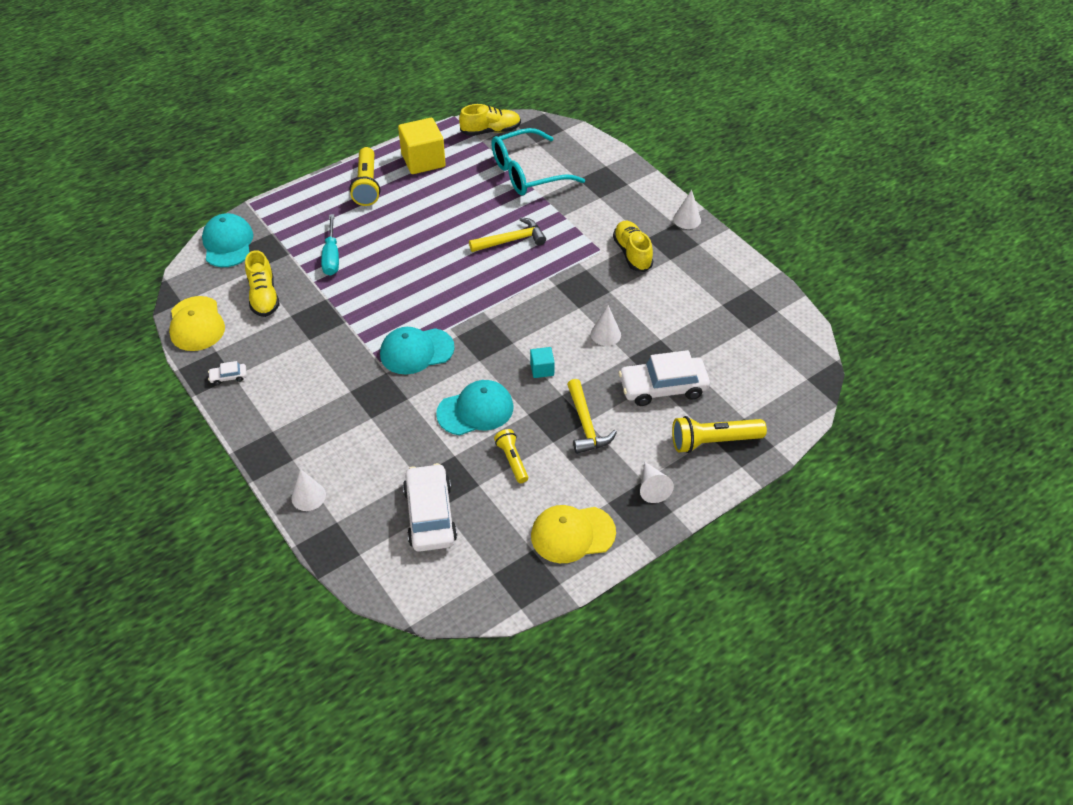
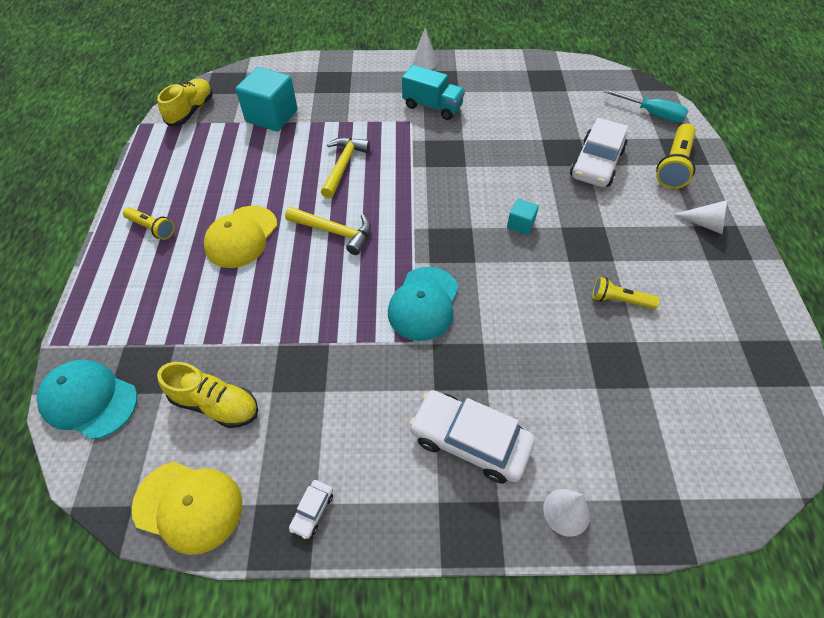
camera: 55 degrees left, 5 degrees up
turquoise screwdriver [321,214,339,276] -> turquoise screwdriver moved to [604,89,689,122]
yellow flashlight [350,147,380,206] -> yellow flashlight [123,207,175,240], size x0.61
yellow cube [398,118,446,174] -> none
white car [403,463,457,552] -> white car moved to [409,390,535,484]
turquoise cap [436,380,513,435] -> none
turquoise glasses [491,128,585,196] -> turquoise cube [236,67,298,131]
yellow cap [531,505,616,563] -> yellow cap moved to [204,206,277,268]
yellow hammer [567,379,617,454] -> yellow hammer moved to [285,207,371,255]
white cone [591,305,621,346] -> none
yellow shoe [613,221,653,272] -> turquoise truck [402,65,465,120]

